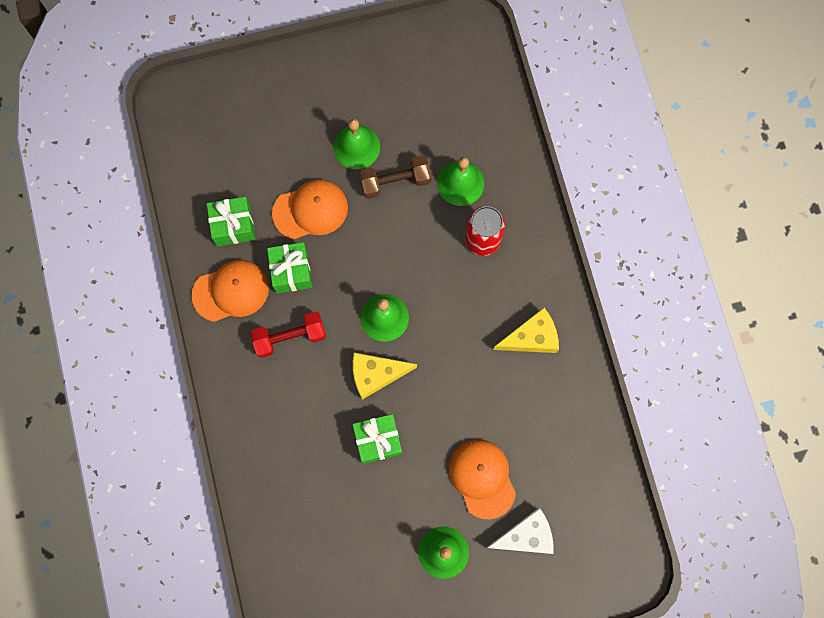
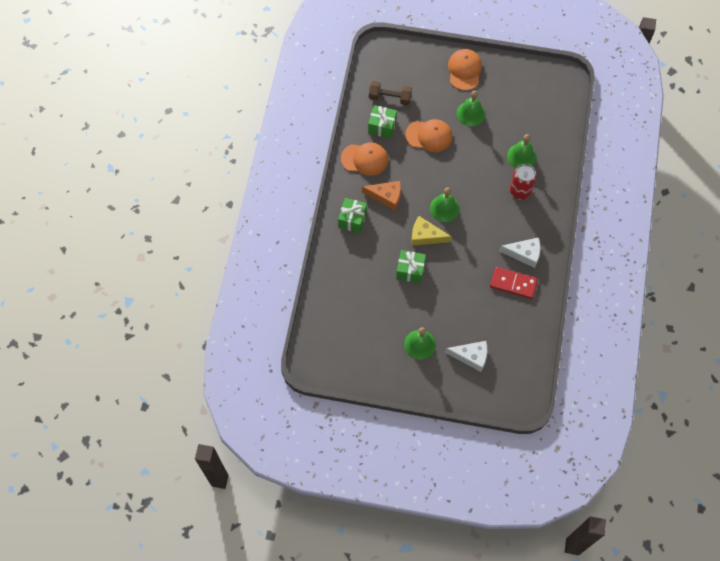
camera: 25 degrees right, 10 degrees down
red dumbbell [250,311,326,358] -> orange cheese [362,181,401,210]
green gift [267,242,312,293] -> green gift moved to [338,198,367,233]
brown dumbbell [359,155,431,199] -> brown dumbbell moved to [369,81,412,105]
orange cap [449,440,516,519] -> orange cap moved to [448,49,482,90]
yellow cheese [493,307,559,353] -> white cheese [499,237,540,268]
none -> red domino [490,267,538,299]

